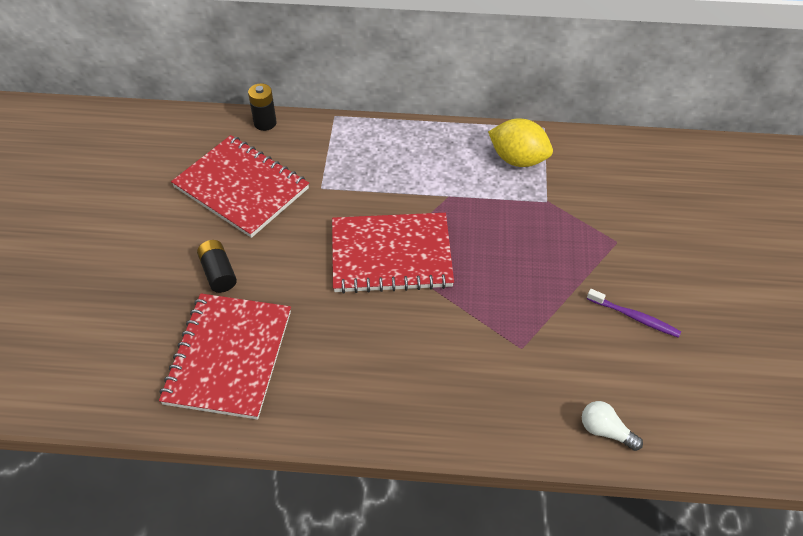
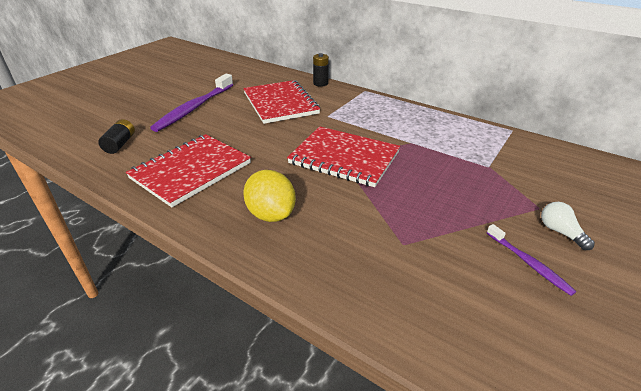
camera: 30 degrees right, 15 degrees down
black battery [197,240,237,293] -> black battery moved to [98,119,135,154]
yellow lemon [488,118,553,167] -> yellow lemon moved to [243,170,296,222]
white light bulb [582,401,643,451] -> white light bulb moved to [541,202,595,250]
none -> purple toothbrush [150,74,233,132]

